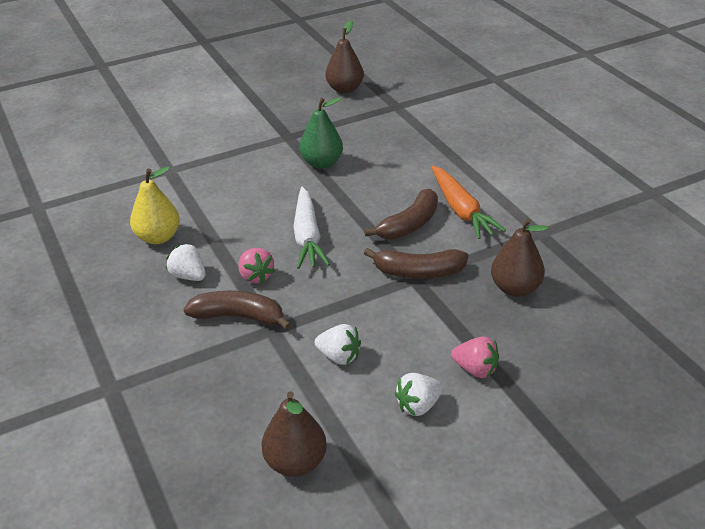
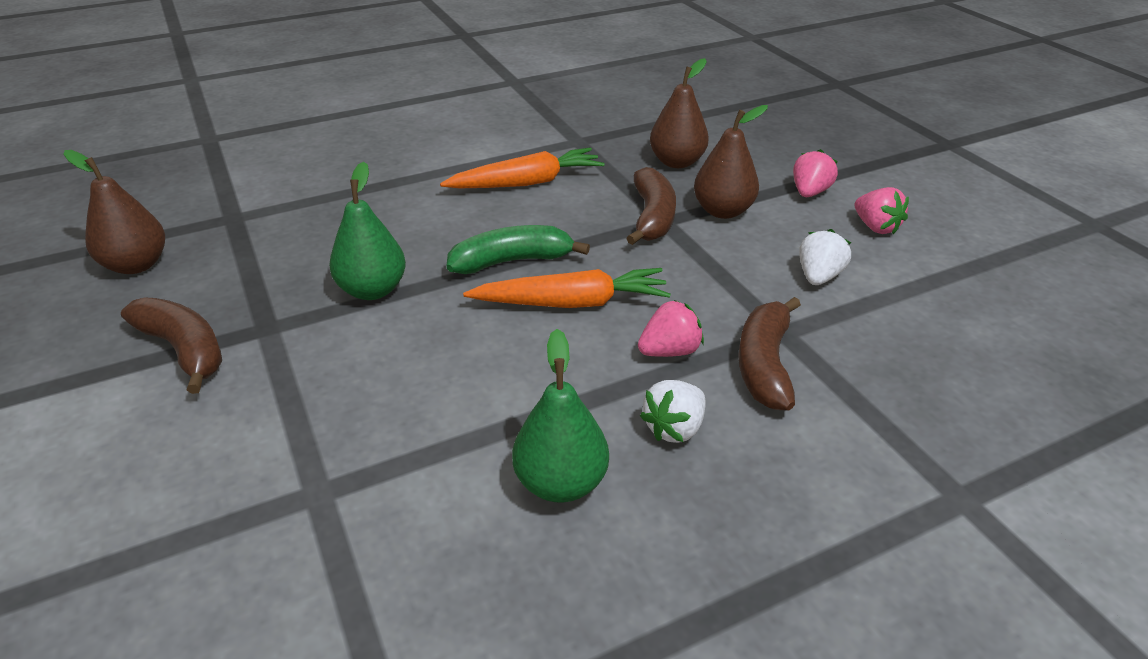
camera: 90 degrees left, 0 degrees up
yellow pear [130,166,180,244] -> green pear [512,329,609,503]
brown pear [262,391,327,477] -> brown pear moved to [694,105,768,219]
white carrot [293,187,330,269] -> orange carrot [463,268,671,308]
brown banana [364,189,438,240] -> brown banana moved to [121,297,222,394]
white strawberry [394,373,443,416] -> pink strawberry [855,187,909,234]
none -> green banana [447,225,590,274]

